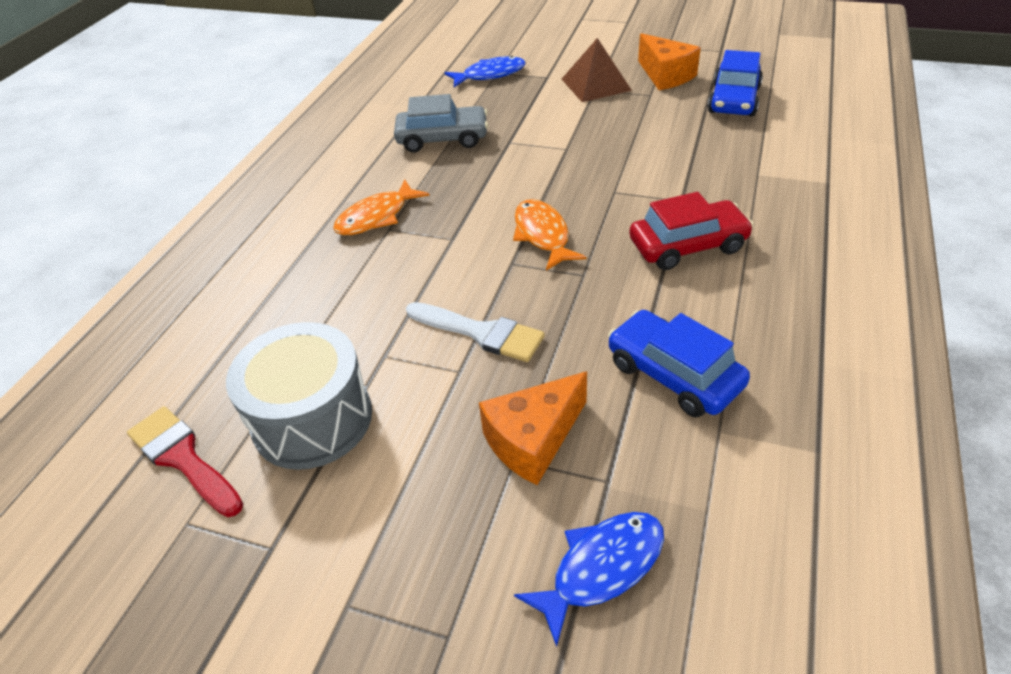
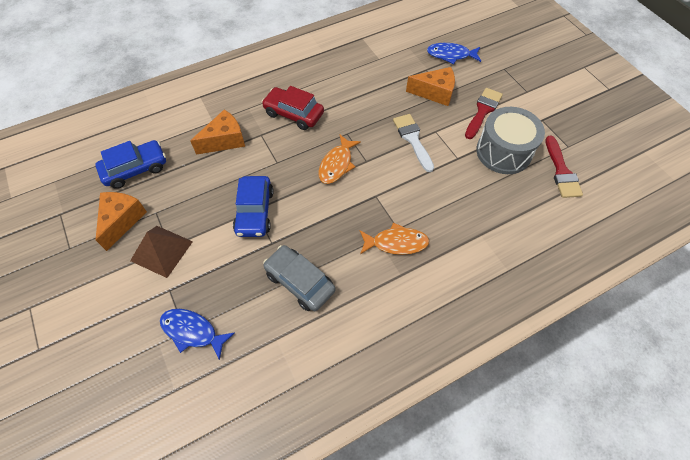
camera: 140 degrees left, 15 degrees up
blue car [608,310,750,418] -> blue car moved to [233,176,274,237]
none -> orange cheese [190,109,245,155]
none -> red brush [465,88,503,139]

